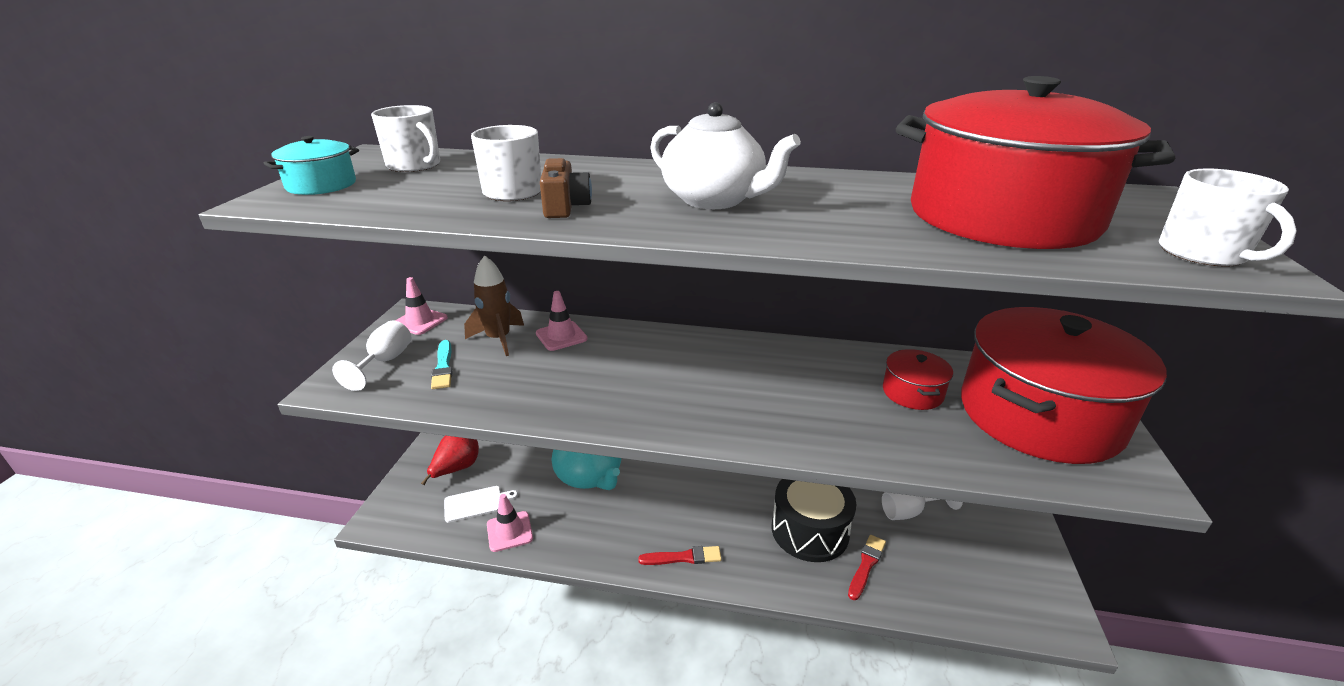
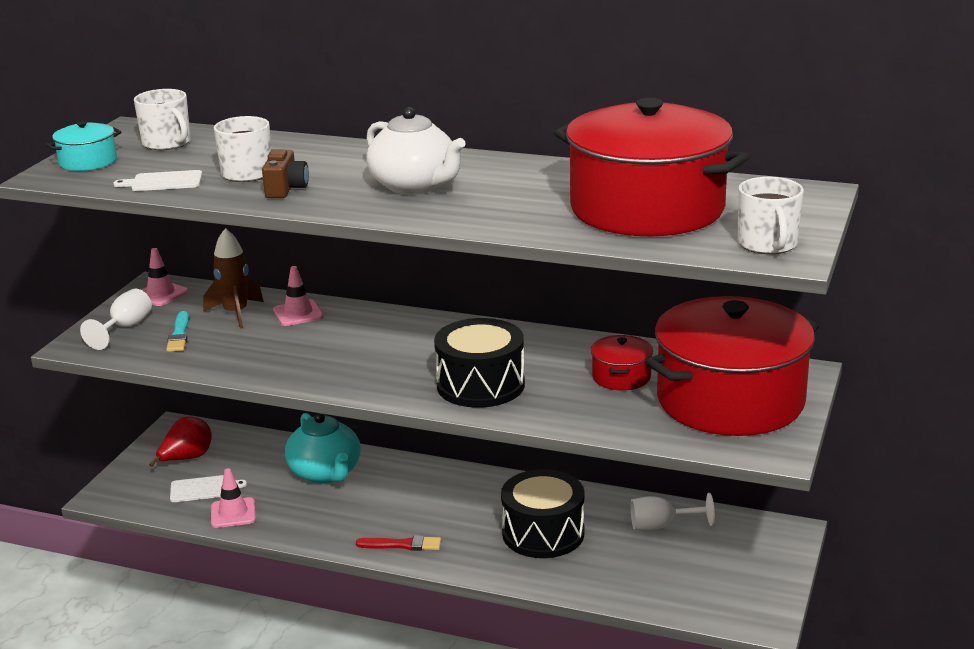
camera: 10 degrees right, 5 degrees down
red brush [848,535,886,600] -> none
none -> white cutting board [113,170,202,191]
none -> black drum [434,318,525,408]

